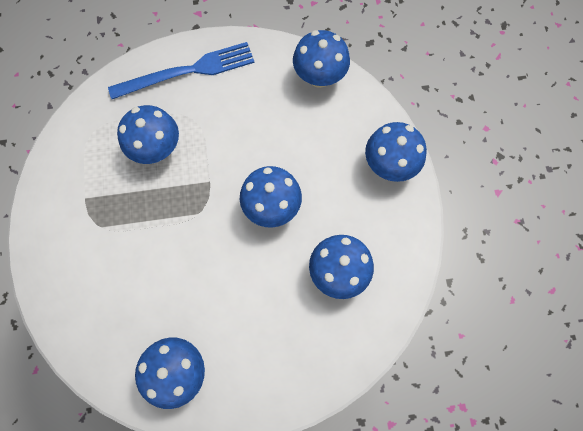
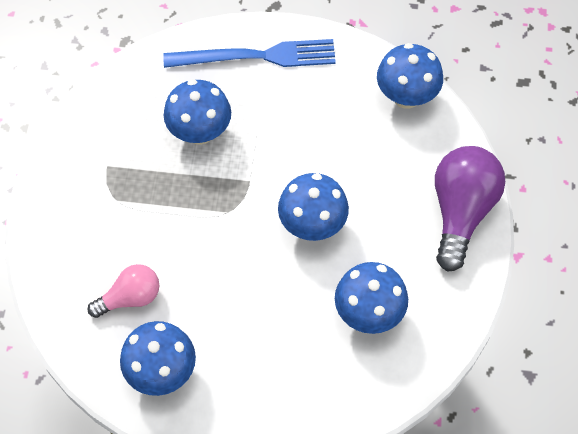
camera: 15 degrees right, 10 degrees down
blue mushroom [365,122,427,182] -> purple light bulb [435,146,505,272]
none -> pink light bulb [87,264,159,318]

